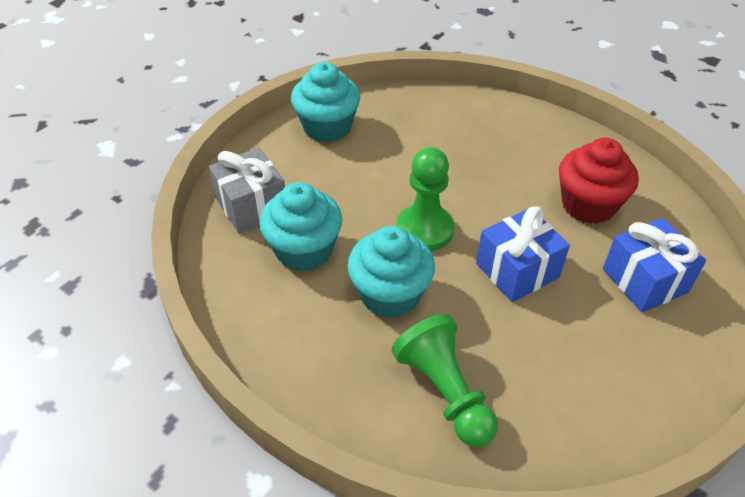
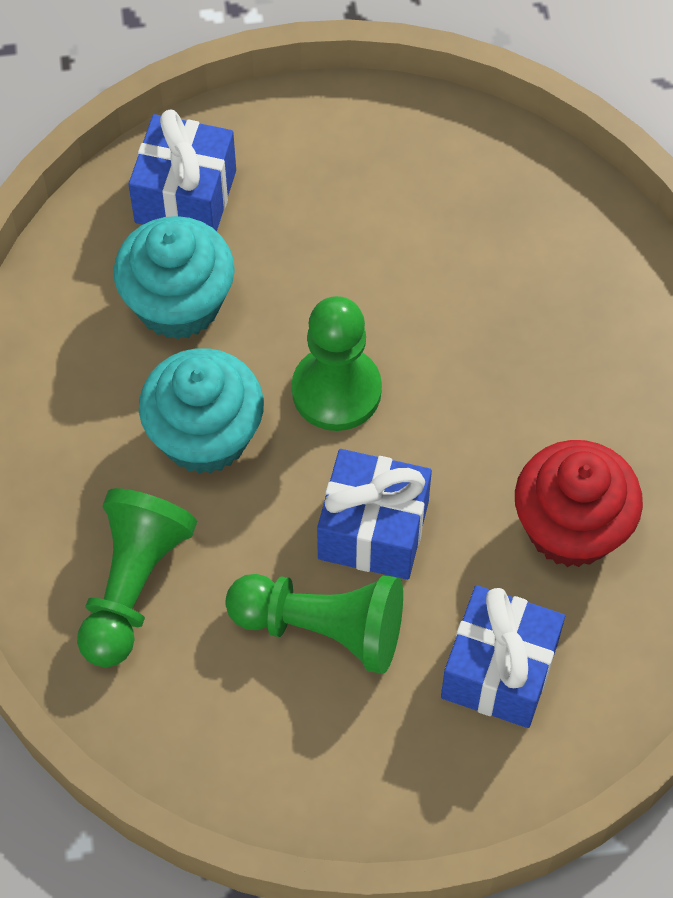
camera: 45 degrees right, 15 degrees up
grey gift [209,147,285,233] -> blue gift [128,109,236,231]
turquoise cupcake [291,62,360,142] -> none
none -> green pawn [225,574,403,674]

